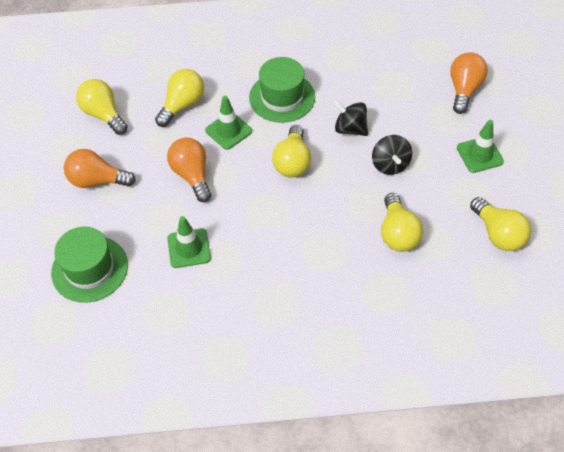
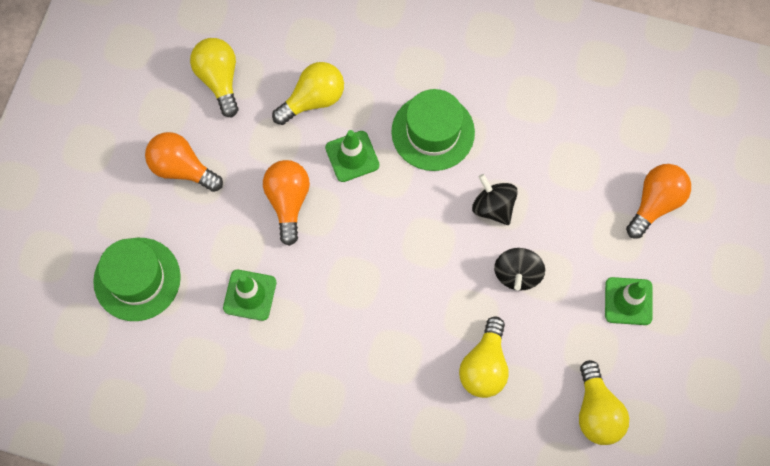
camera: 20 degrees right, 15 degrees up
yellow light bulb [272,125,311,177] -> none

